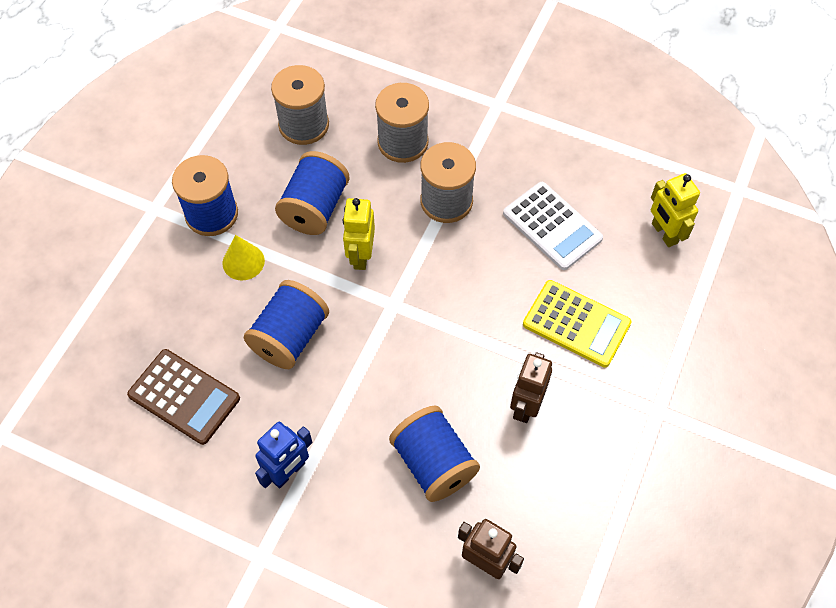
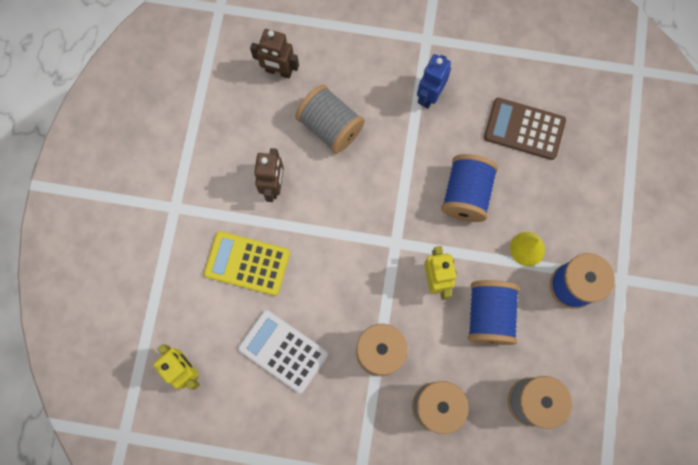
camera: 165 degrees right, 15 degrees up
blue spool [389,405,480,502] -> grey spool [295,85,365,154]

